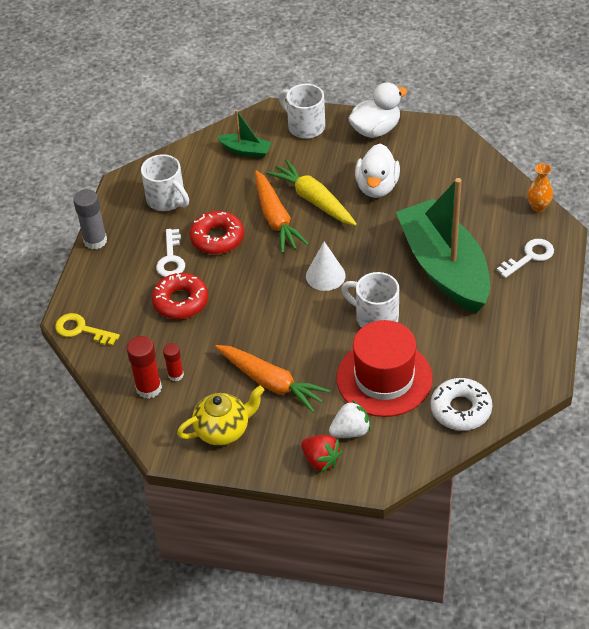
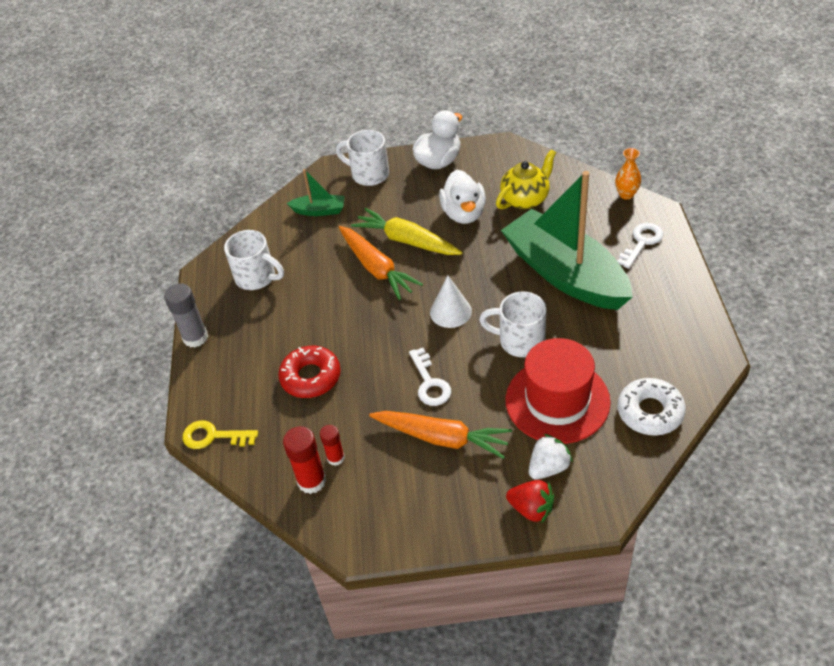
camera: 15 degrees left, 0 degrees up
white key [156,229,185,277] -> white key moved to [409,348,451,406]
yellow teapot [177,386,264,446] -> yellow teapot moved to [496,149,556,209]
red donut [190,211,244,254] -> none

